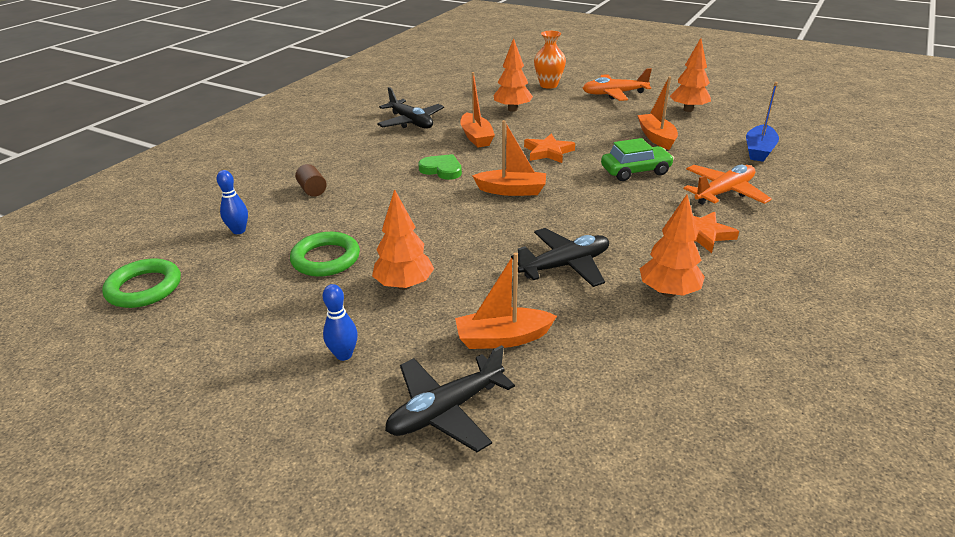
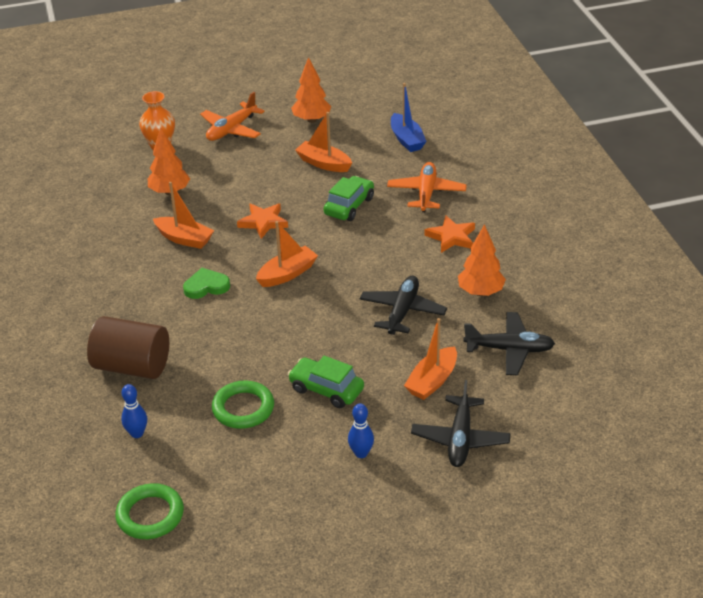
camera: 45 degrees left, 5 degrees up
brown cylinder [295,164,327,197] -> brown cylinder [87,316,169,379], size x2.22
orange tree [372,189,434,290] -> green car [288,356,364,408]
black plane [377,87,444,129] -> black plane moved to [463,312,555,375]

